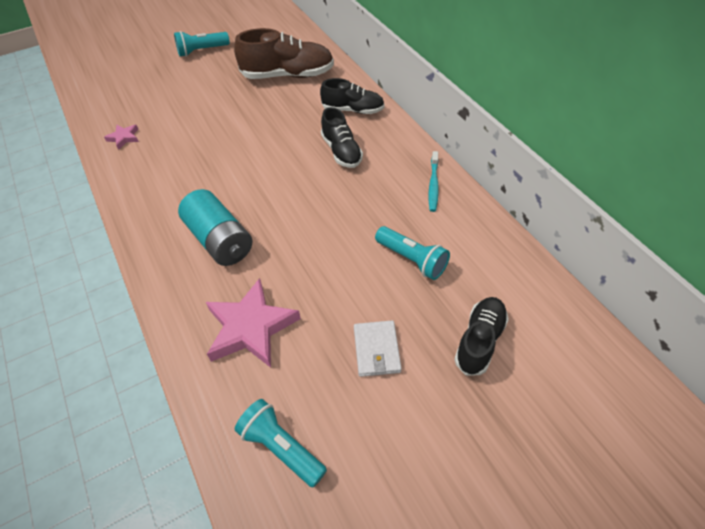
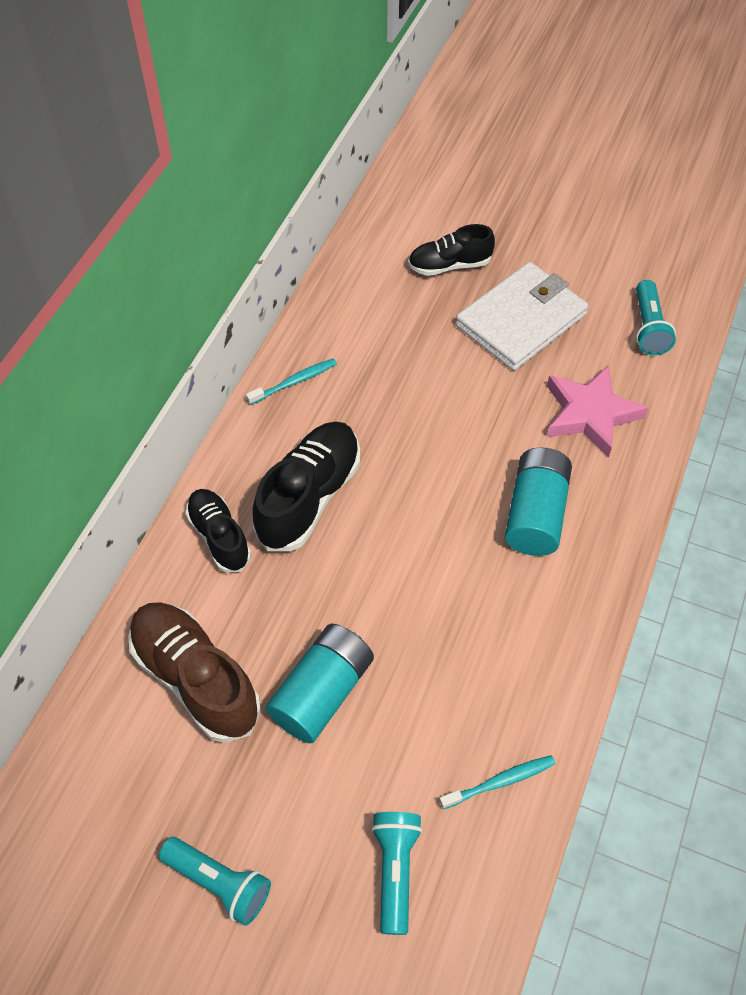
camera: 130 degrees left, 5 degrees up
pink star [104,124,139,150] -> turquoise toothbrush [439,755,555,809]
black shoe [321,107,363,168] -> black shoe [252,421,360,551], size x1.59
white wallet [354,320,402,377] -> white wallet [456,262,589,371], size x2.01
turquoise flashlight [375,226,450,280] -> turquoise flashlight moved to [371,812,423,935]
none -> turquoise battery [266,624,374,743]

